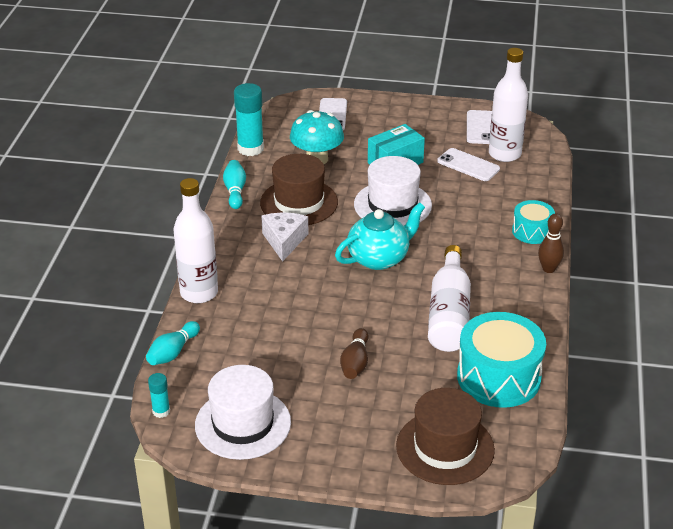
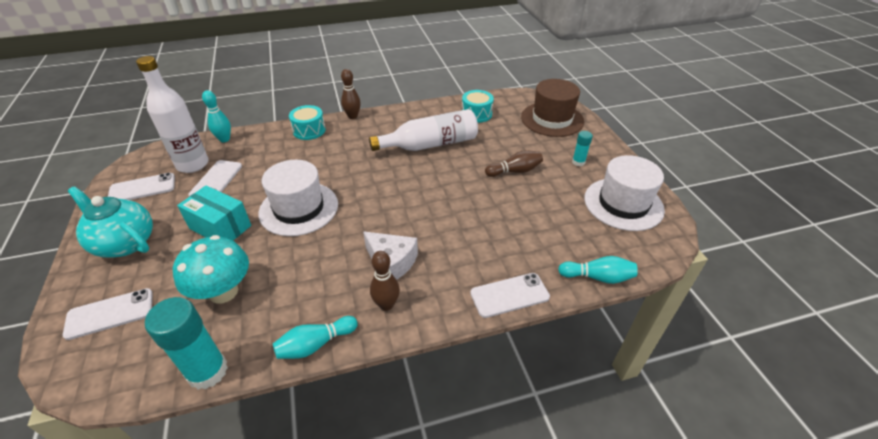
camera: 115 degrees left, 5 degrees up
turquoise glue stick [148,373,170,418] -> turquoise glue stick moved to [572,131,593,166]
white bottle [173,178,218,303] -> white phone [470,273,550,318]
brown hat [260,154,338,225] -> none
white cheese [261,213,308,262] -> white cheese turned 120 degrees counterclockwise [363,231,418,280]
turquoise teapot [335,202,425,270] -> turquoise teapot moved to [68,186,153,258]
turquoise drum [457,312,546,408] -> turquoise drum [462,90,494,123], size x0.55
none -> turquoise bowling pin [202,90,231,142]
none -> brown bowling pin [370,251,400,311]

